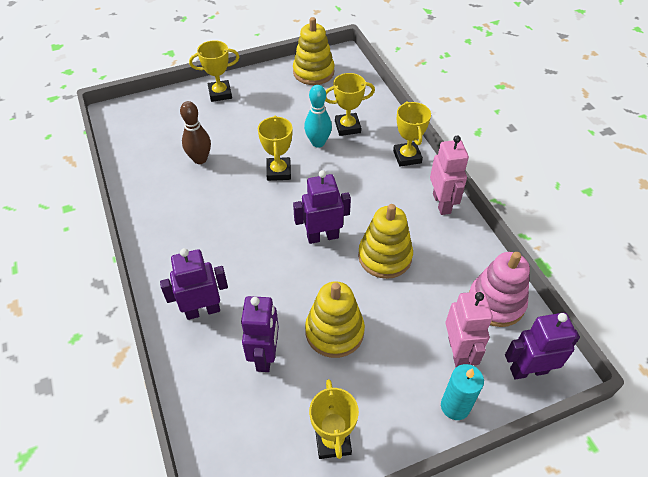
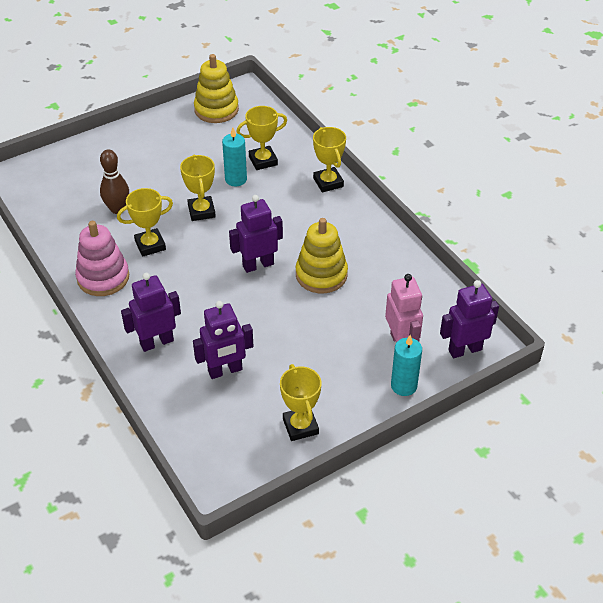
camera: 10 degrees left, 5 degrees down
yellow trophy [189,40,239,102] -> yellow trophy moved to [117,188,173,257]
purple robot [241,296,279,372] -> purple robot turned 75 degrees clockwise [193,301,254,379]
turquoise bowling pin [304,85,332,148] -> turquoise candle [222,128,247,186]
yellow stacking toy [305,281,365,358] -> none
pink robot [430,135,469,215] -> none
pink stacking toy [469,252,530,327] -> pink stacking toy moved to [75,221,129,296]

